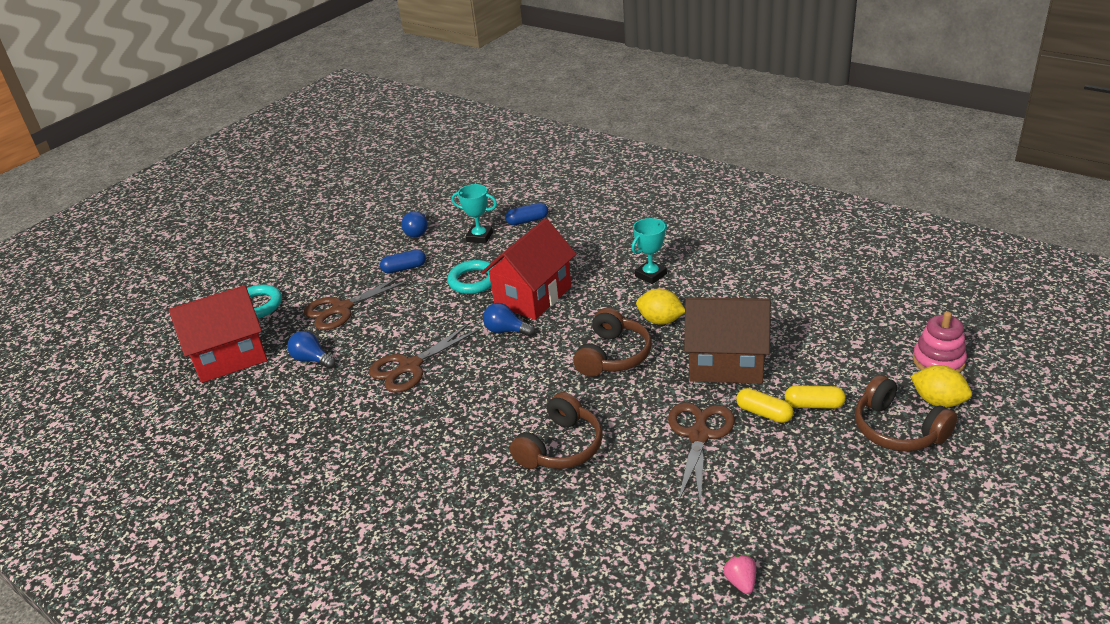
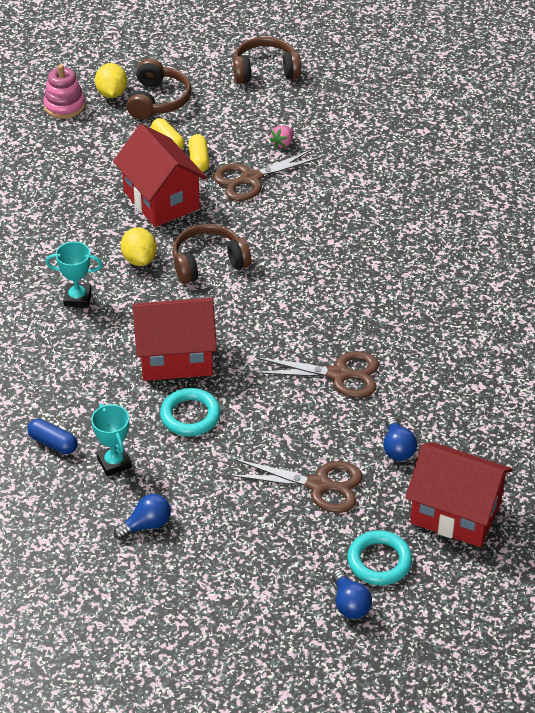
camera: 135 degrees left, 10 degrees up
blue capsule [380,249,426,274] -> none
blue light bulb [483,303,535,336] -> blue light bulb moved to [332,569,372,619]
brown headphones [510,392,603,469] -> brown headphones moved to [233,37,301,84]
brown house [684,297,771,384] -> red house [113,124,207,227]
pink strawberry [723,554,756,594] -> pink strawberry moved to [270,126,294,148]

